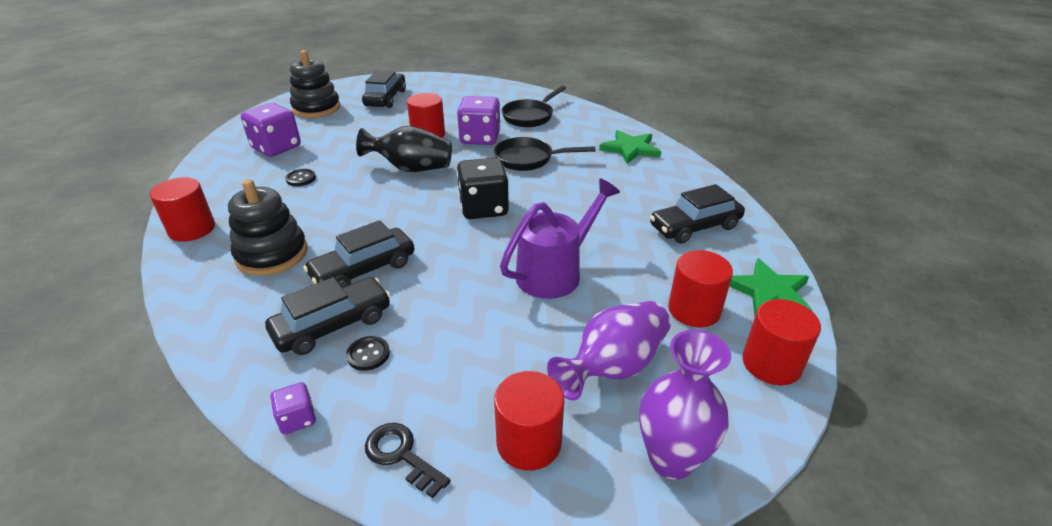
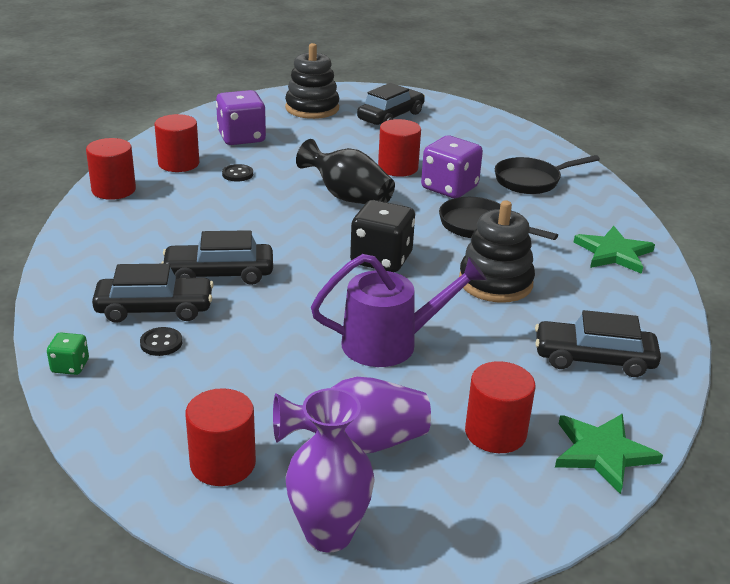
camera: 30 degrees right, 5 degrees down
black stacking toy [228,179,308,276] -> black stacking toy moved to [459,200,535,303]
purple dice [270,382,316,434] -> green dice [47,332,89,375]
black key [365,423,451,498] -> none
red cylinder [742,299,821,385] -> red cylinder moved to [155,114,199,172]

